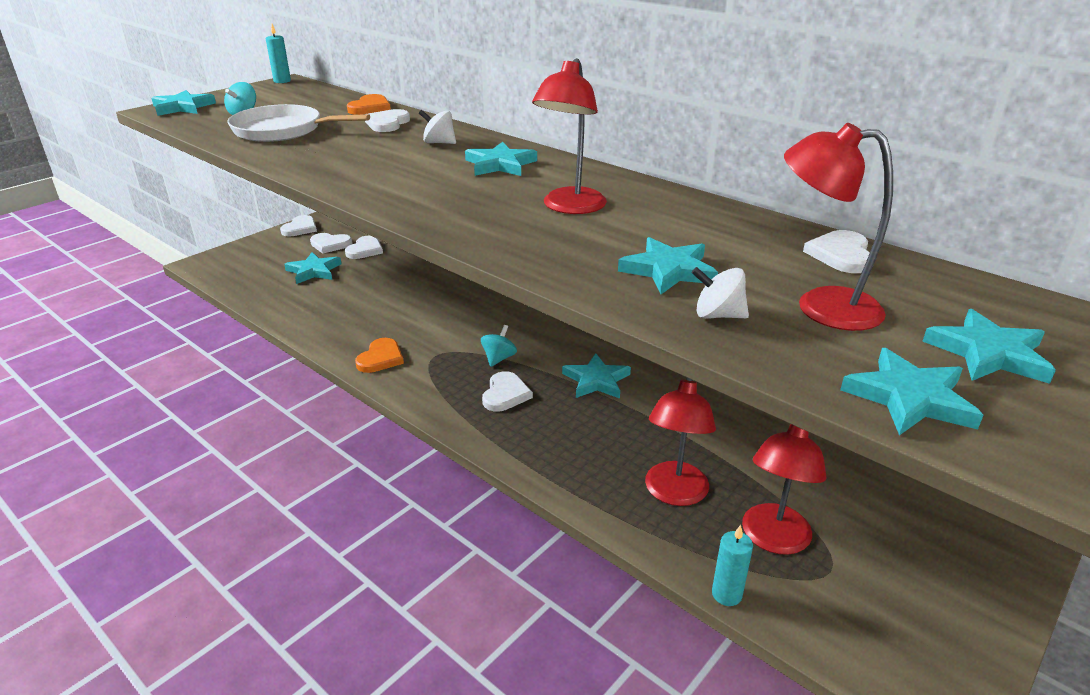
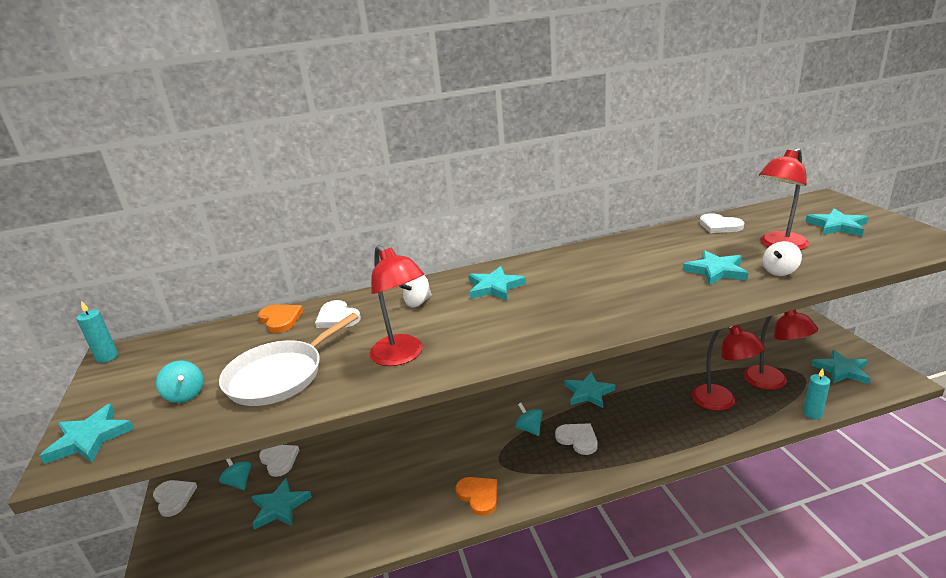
camera: 55 degrees left, 5 degrees down
white heart [310,233,352,254] -> turquoise spinning top [219,458,251,490]
red lamp [532,58,607,214] -> red lamp moved to [370,245,424,366]
turquoise star [840,348,983,435] -> turquoise star moved to [812,350,870,384]

